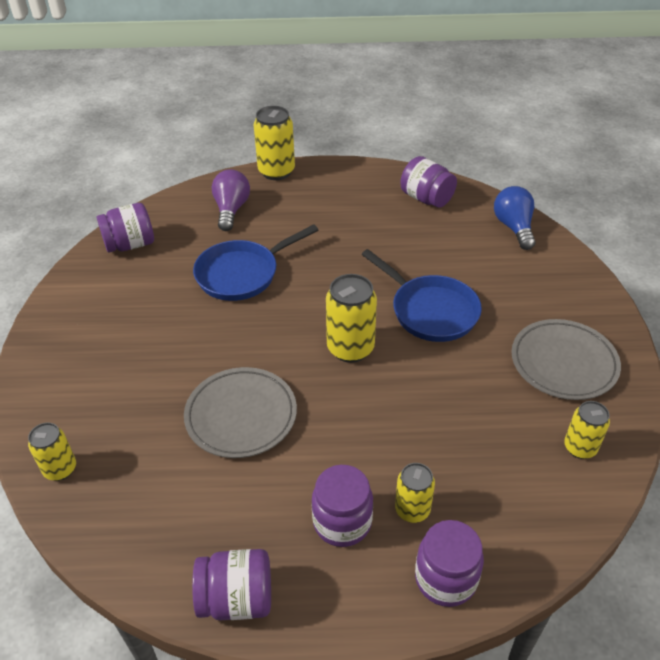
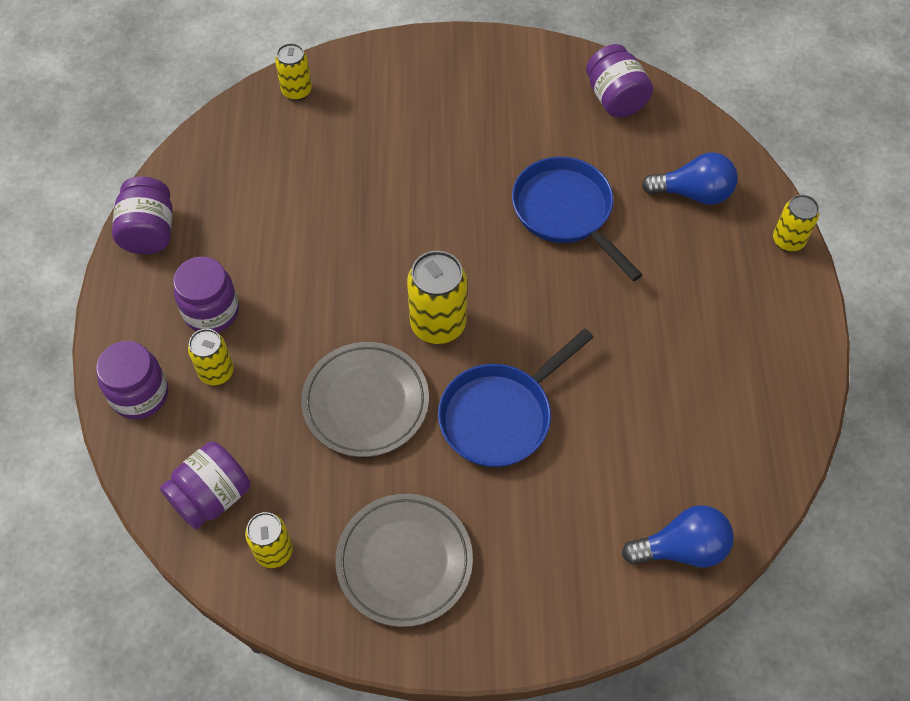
camera: 90 degrees right, 15 degrees up
grey plate [184,367,297,458] -> grey plate moved to [301,342,429,457]
purple light bulb [212,169,250,231] -> blue light bulb [642,152,738,205]
yellow can [254,106,295,180] -> yellow can [773,195,819,252], size x0.62
purple jar [400,156,457,208] -> purple jar moved to [160,441,250,529]

